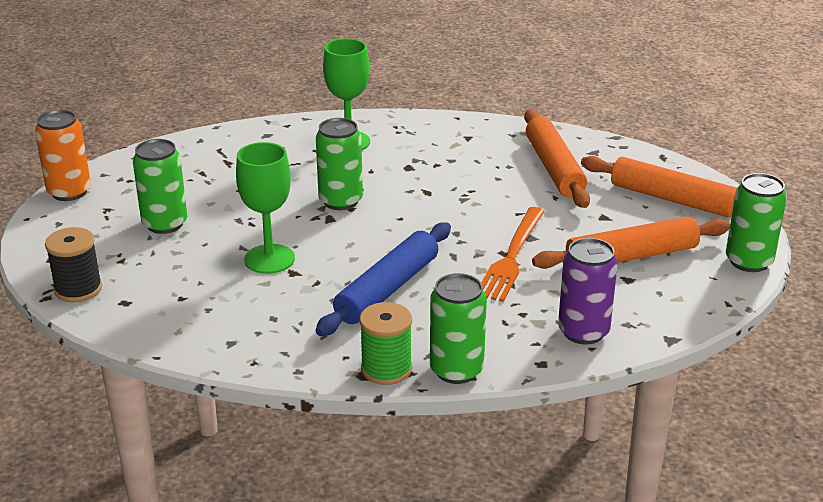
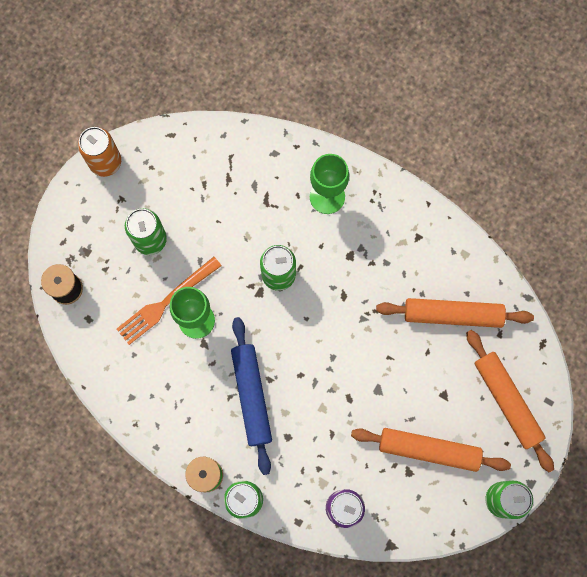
camera: 30 degrees right, 45 degrees up
blue rolling pin [315,222,451,336] -> blue rolling pin turned 75 degrees counterclockwise [231,317,272,475]
orange fork [481,207,545,302] -> orange fork moved to [117,257,222,345]
orange rolling pin [524,109,590,208] -> orange rolling pin turned 75 degrees clockwise [376,298,534,328]

